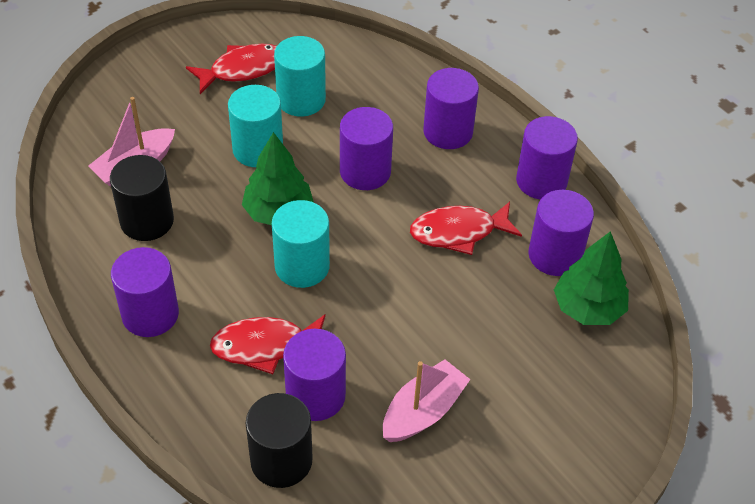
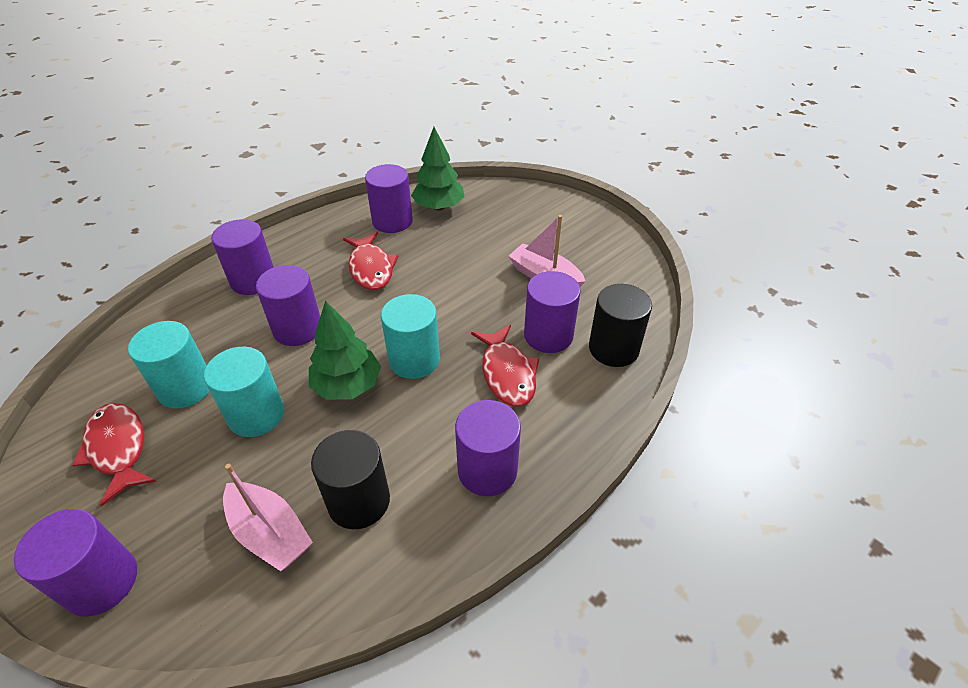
camera: 95 degrees left, 5 degrees down
purple cylinder [516,116,578,200] -> purple cylinder moved to [14,509,137,617]

